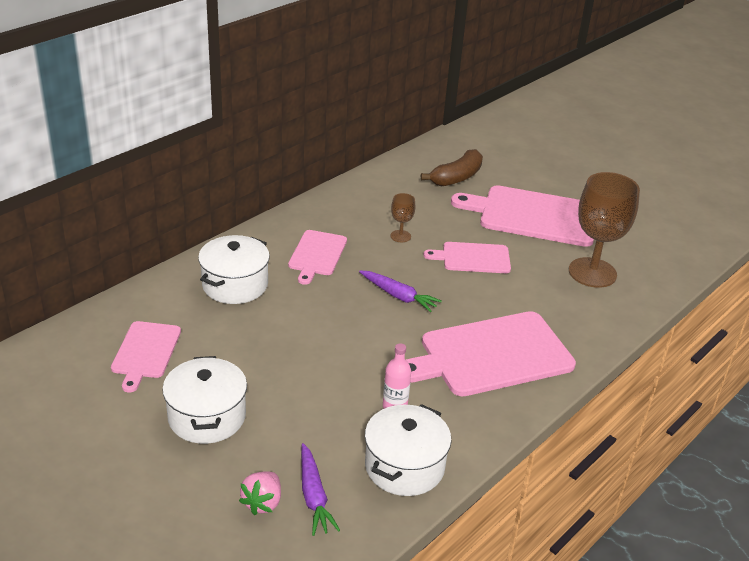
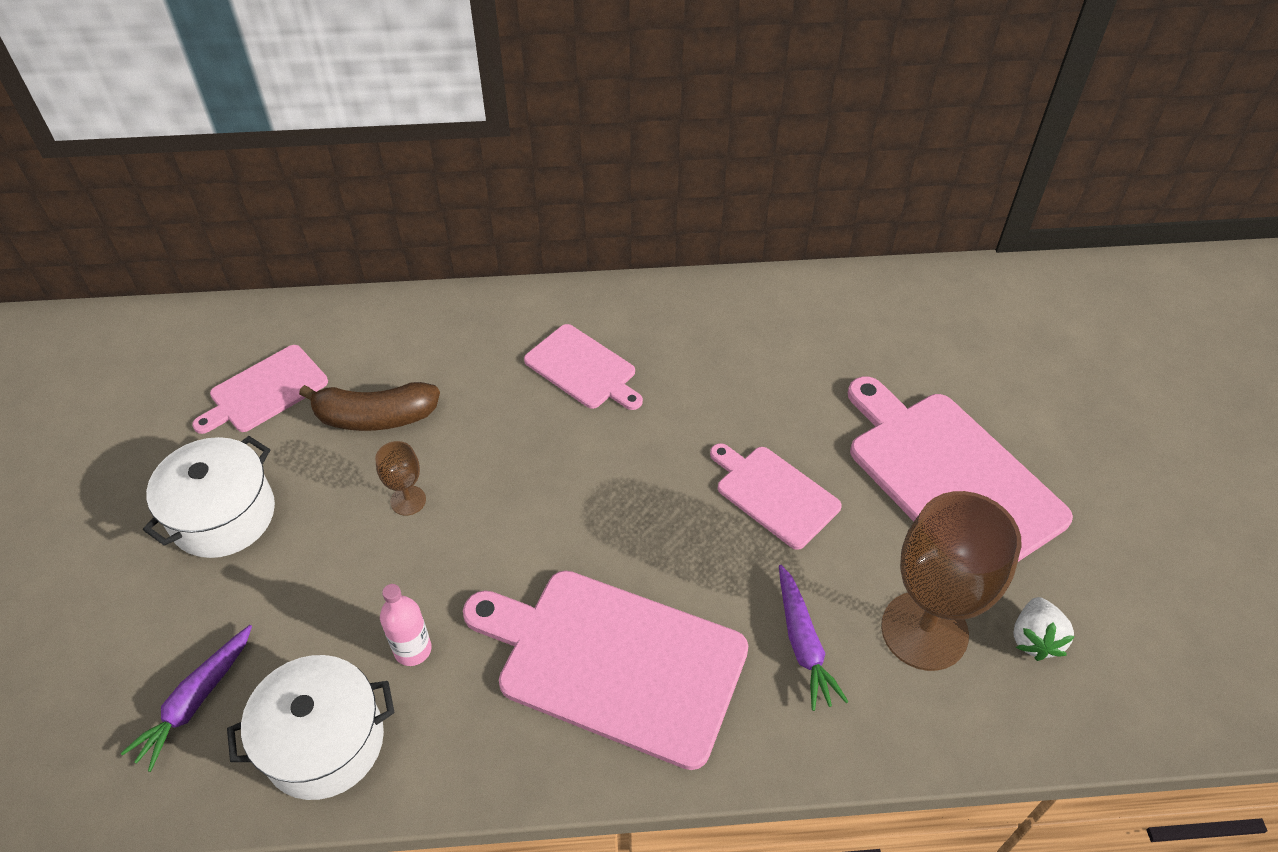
camera: 45 degrees right, 15 degrees up
white pot [198,235,270,304] -> none
pink strawberry [239,471,281,515] -> none
pink cutting board [288,230,347,285] -> pink cutting board turned 105 degrees counterclockwise [524,324,643,410]
purple carrot [359,271,442,312] -> purple carrot moved to [779,565,849,711]
brown goblet [390,193,415,242] -> brown goblet moved to [375,441,426,516]
brown banana [421,149,483,186] -> brown banana moved to [299,382,440,431]
none -> white strawberry [1013,597,1075,661]

